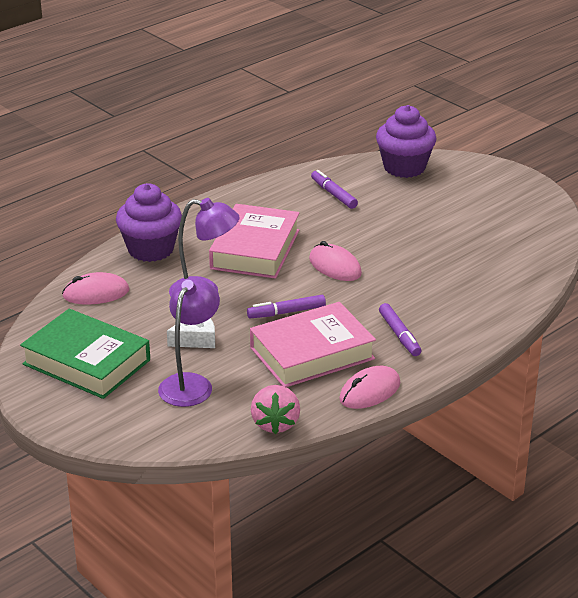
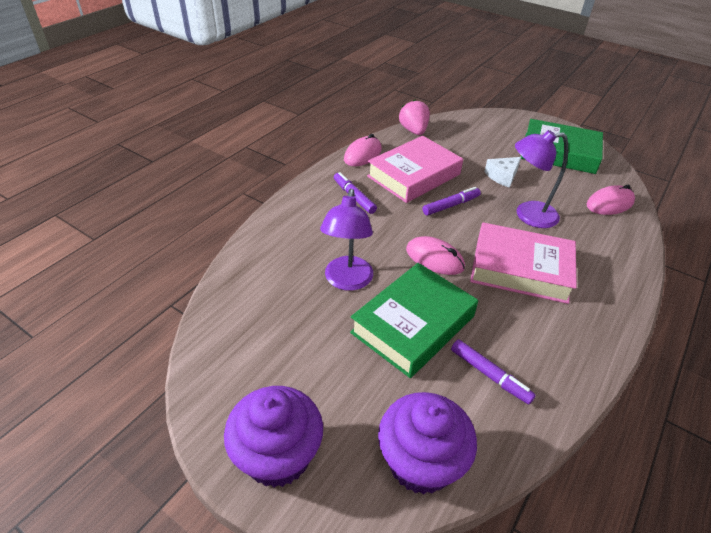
camera: 165 degrees right, 10 degrees up
purple cupcake [116,183,182,262] -> purple cupcake moved to [224,386,323,488]
purple lamp [158,278,220,407] -> purple lamp moved to [320,189,373,291]
pink book [209,204,299,279] -> pink book turned 75 degrees counterclockwise [470,222,577,304]
none -> green book [350,263,478,378]

